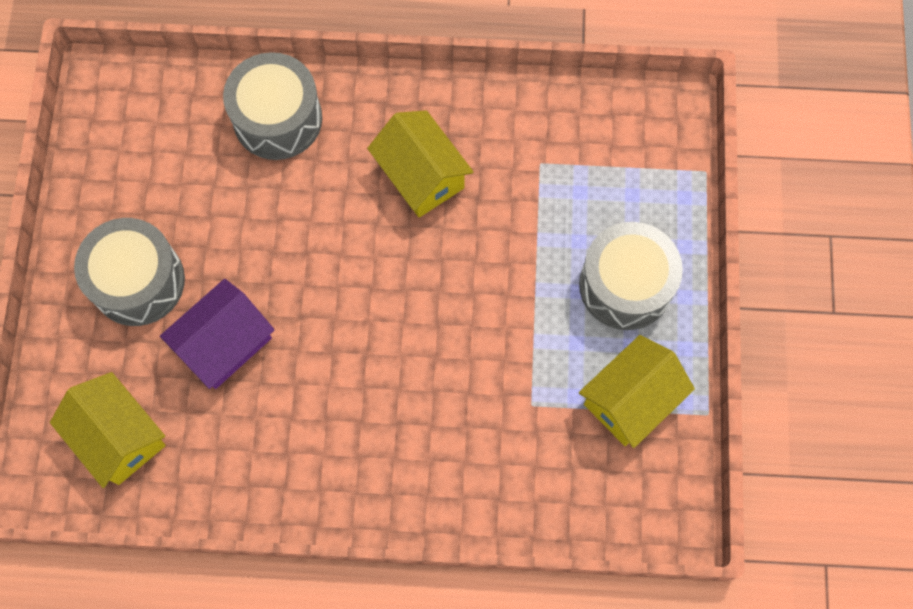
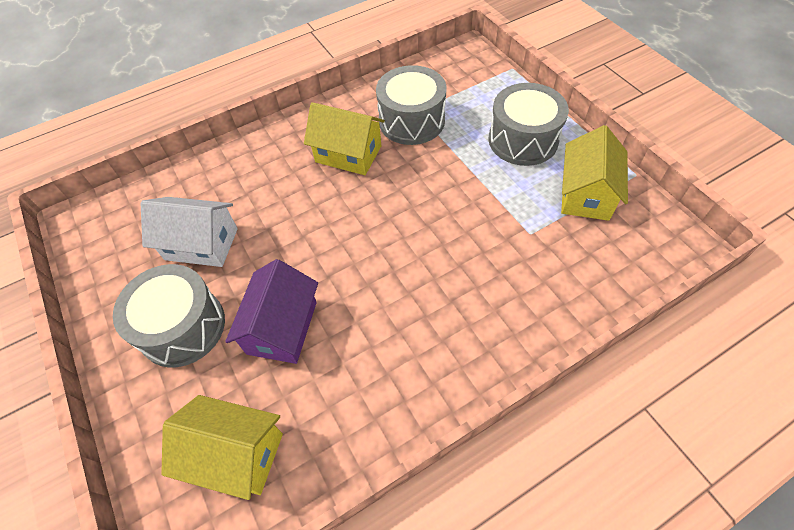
camera: 30 degrees left, 15 degrees down
grey drum [223,52,322,160] -> grey drum moved to [376,65,447,145]
none -> white house [140,197,238,267]

